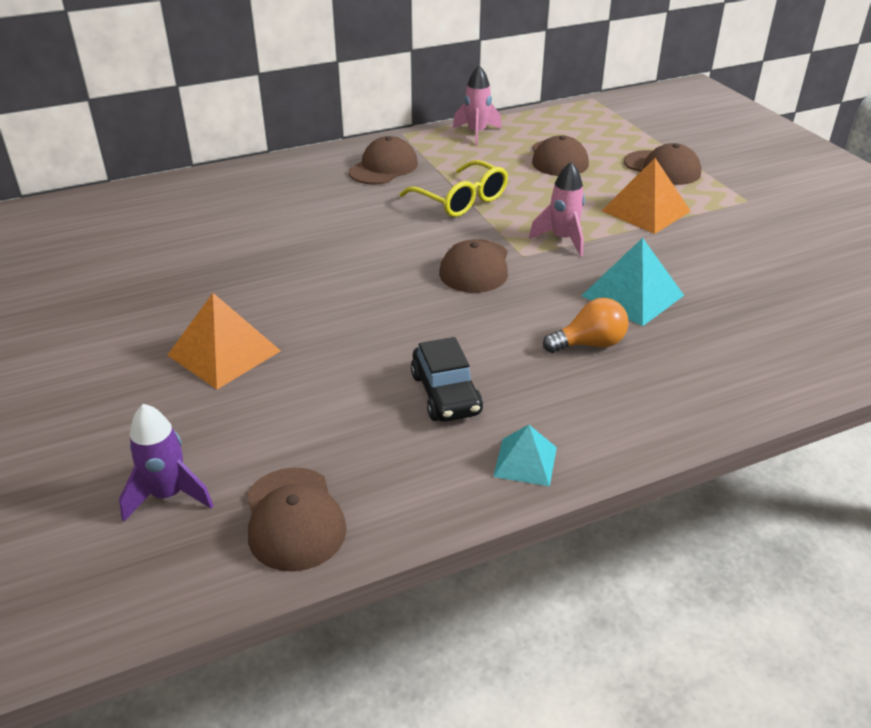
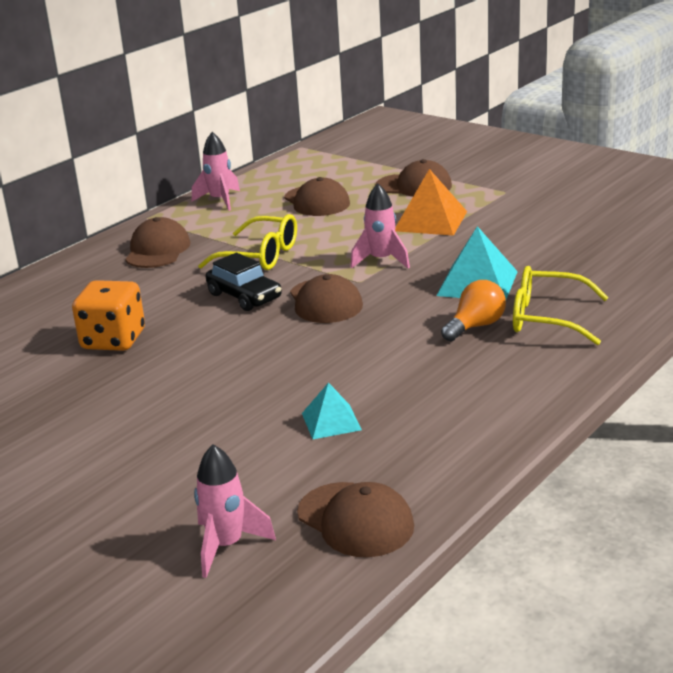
camera: 25 degrees left, 10 degrees down
purple rocket [119,404,214,522] -> pink rocket [194,445,276,578]
orange pyramid [168,293,281,389] -> none
black car [411,337,483,422] -> black car moved to [206,253,282,311]
turquoise pyramid [493,425,557,486] -> turquoise pyramid moved to [302,382,362,439]
none -> orange dice [72,280,145,351]
none -> yellow glasses [513,266,609,345]

